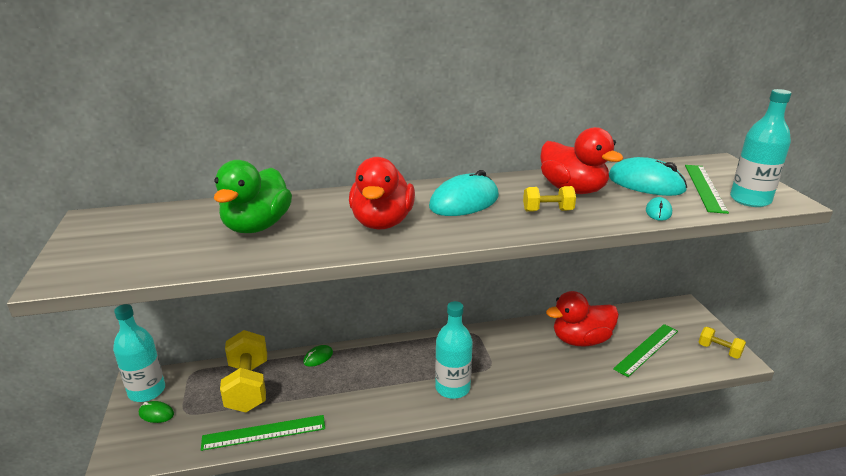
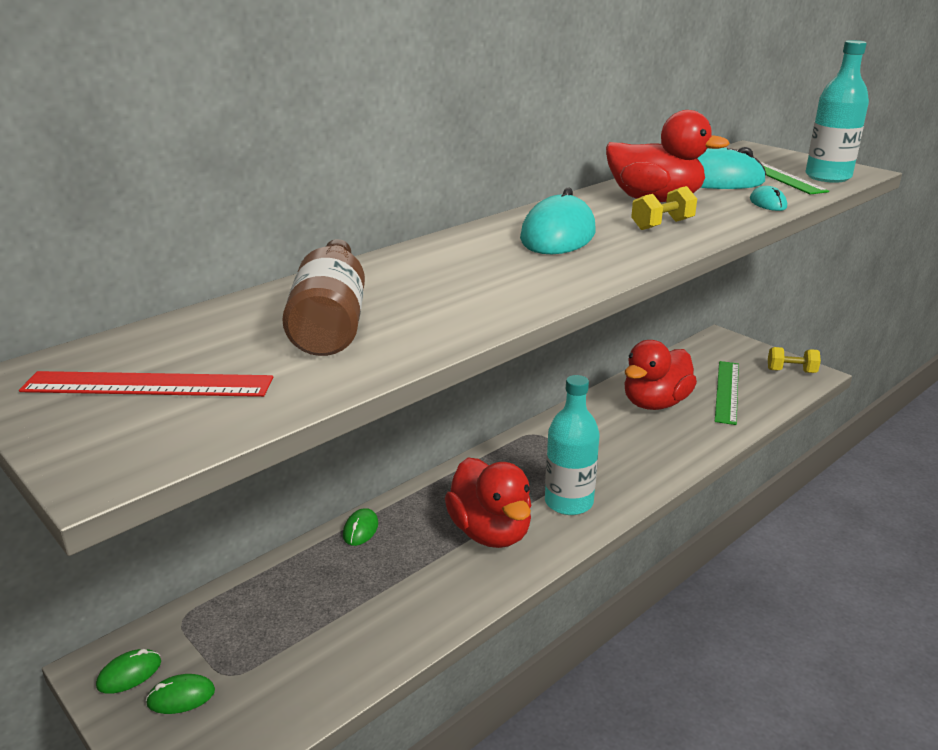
camera: 30 degrees left, 0 degrees up
turquoise bottle [113,304,165,402] -> green mouse [96,649,161,694]
green ruler [201,415,325,451] -> none
green duck [214,160,292,233] -> brown bottle [282,239,365,356]
yellow dumbbell [220,330,267,412] -> none
red duck [349,157,415,230] -> red duck moved to [445,457,531,548]
none -> red ruler [19,371,273,397]

